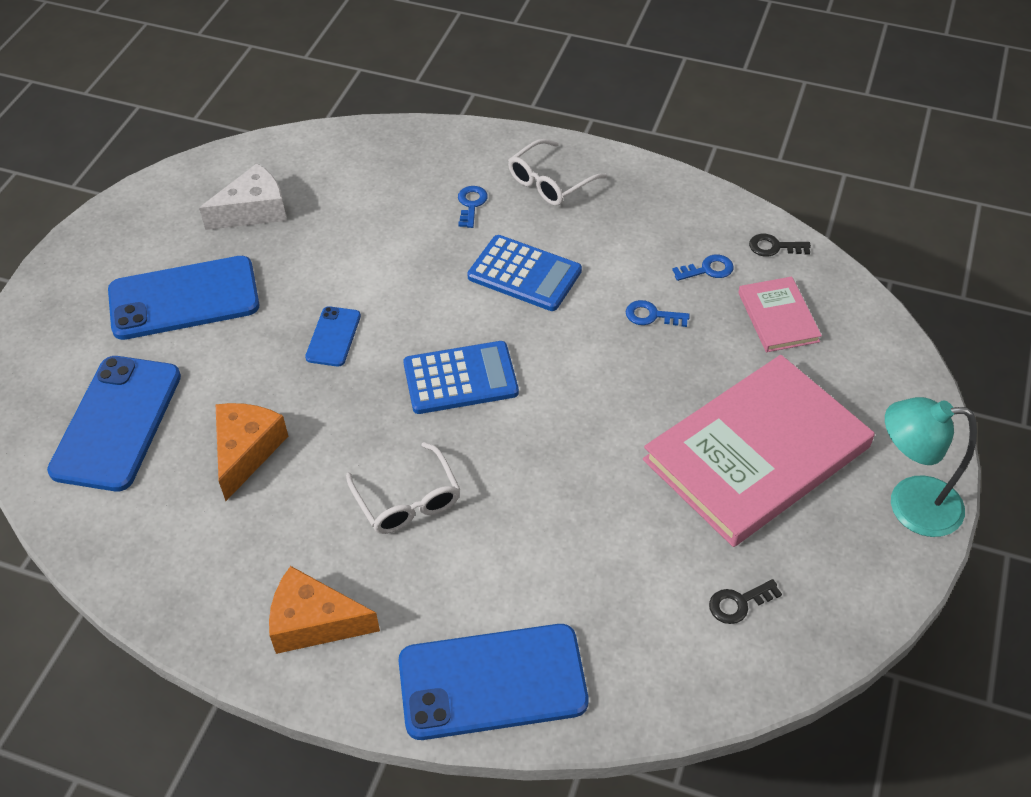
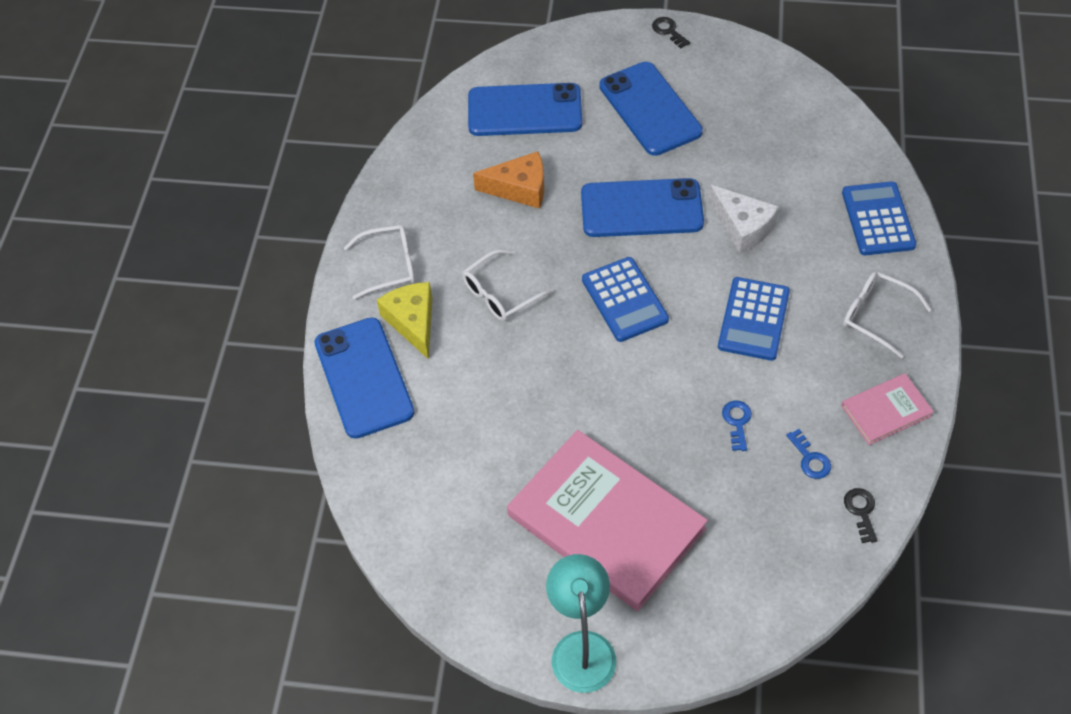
camera: 80 degrees right, 5 degrees up
white cheese [199,163,287,230] -> white cheese moved to [709,185,779,253]
orange cheese [269,566,380,654] -> white glasses [344,225,415,299]
blue phone [305,306,361,367] -> blue phone [581,178,704,237], size x2.03
blue key [458,186,488,228] -> none
black key [709,579,782,624] -> black key moved to [652,17,690,49]
pink book [738,277,822,352] -> pink book moved to [841,373,934,445]
none -> yellow cheese [377,282,432,360]
none -> blue calculator [842,181,916,255]

